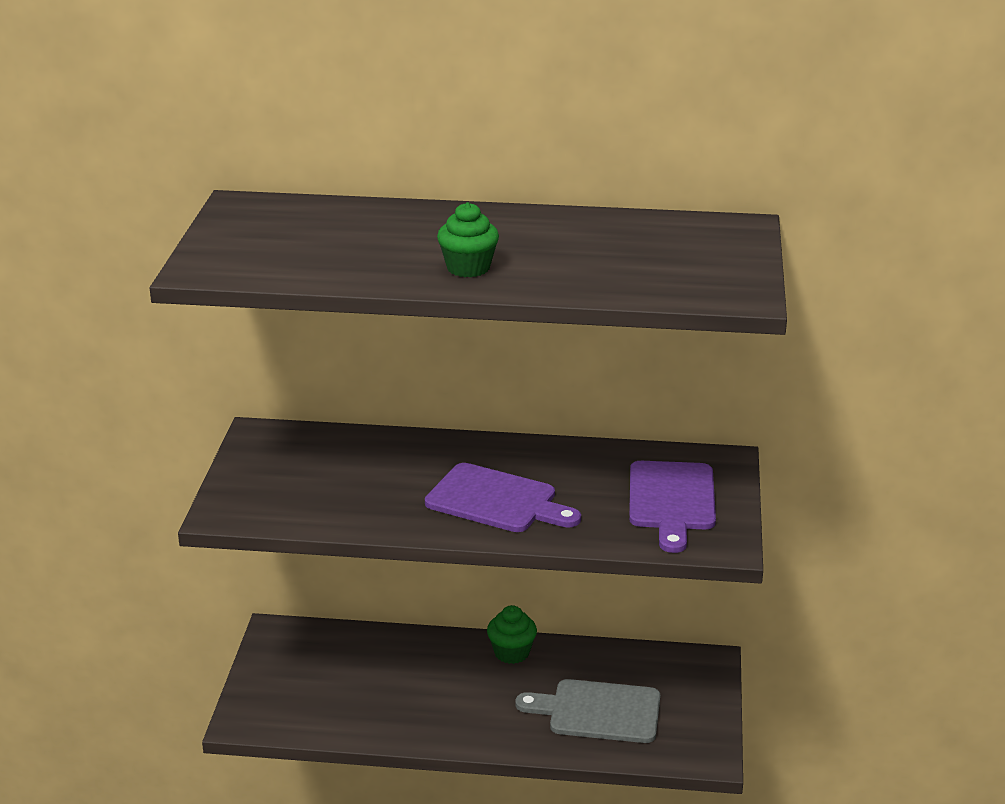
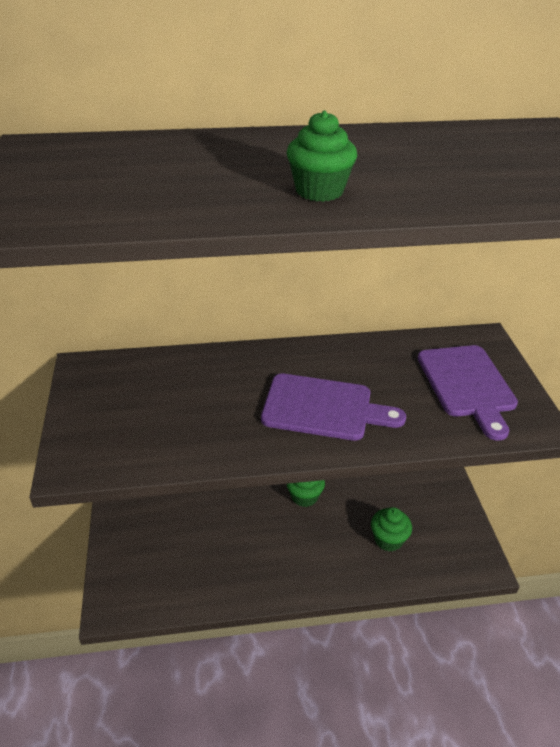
camera: 15 degrees left, 10 degrees up
grey cutting board [515,679,660,743] -> green cupcake [371,507,412,552]

